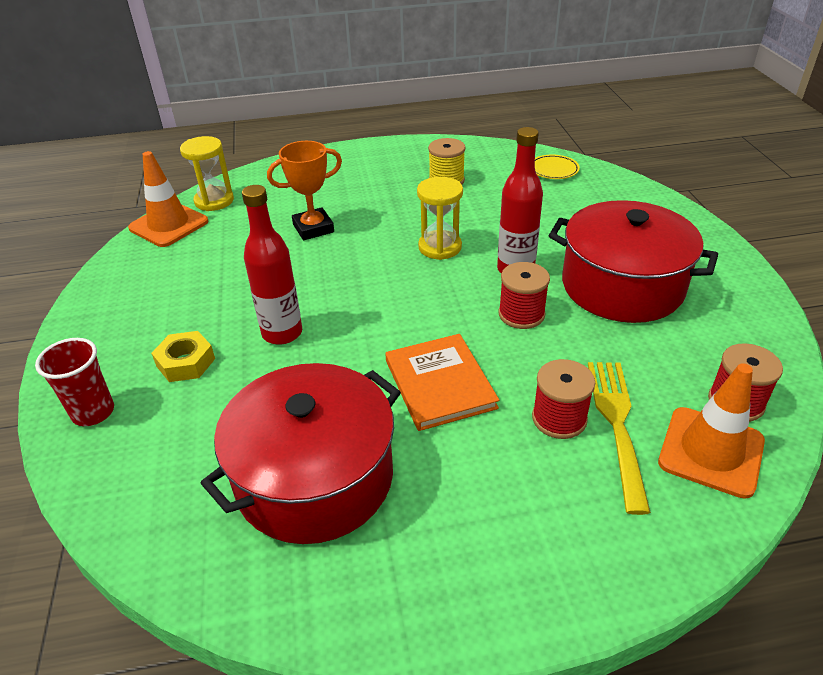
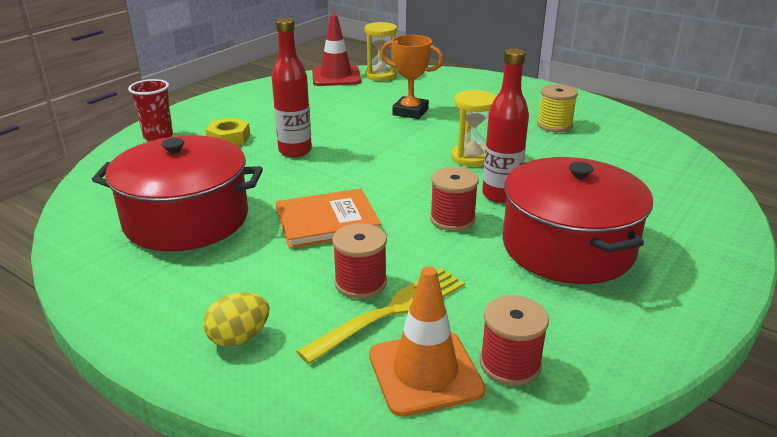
camera: 45 degrees right, 10 degrees down
orange traffic cone [128,151,209,247] -> red traffic cone [312,15,361,86]
orange book [385,334,499,431] -> orange book turned 45 degrees clockwise [276,189,381,249]
yellow plate [535,154,580,179] -> none
none -> yellow egg [203,292,270,347]

